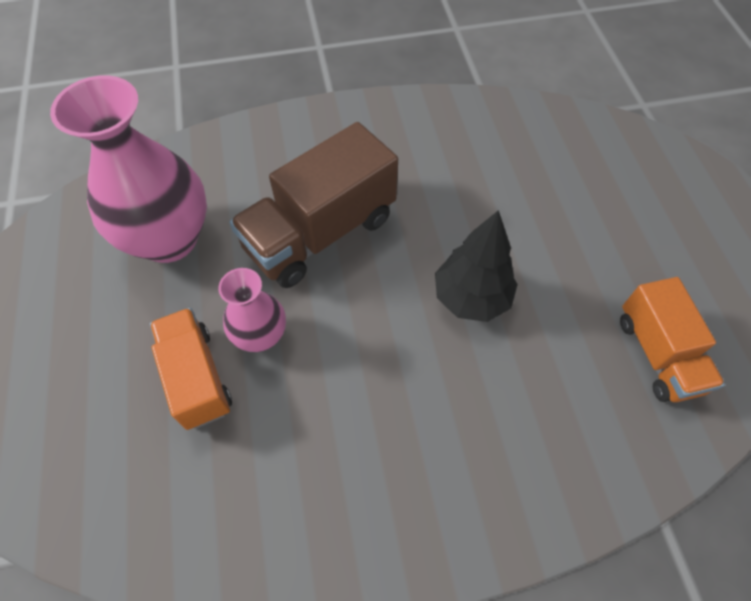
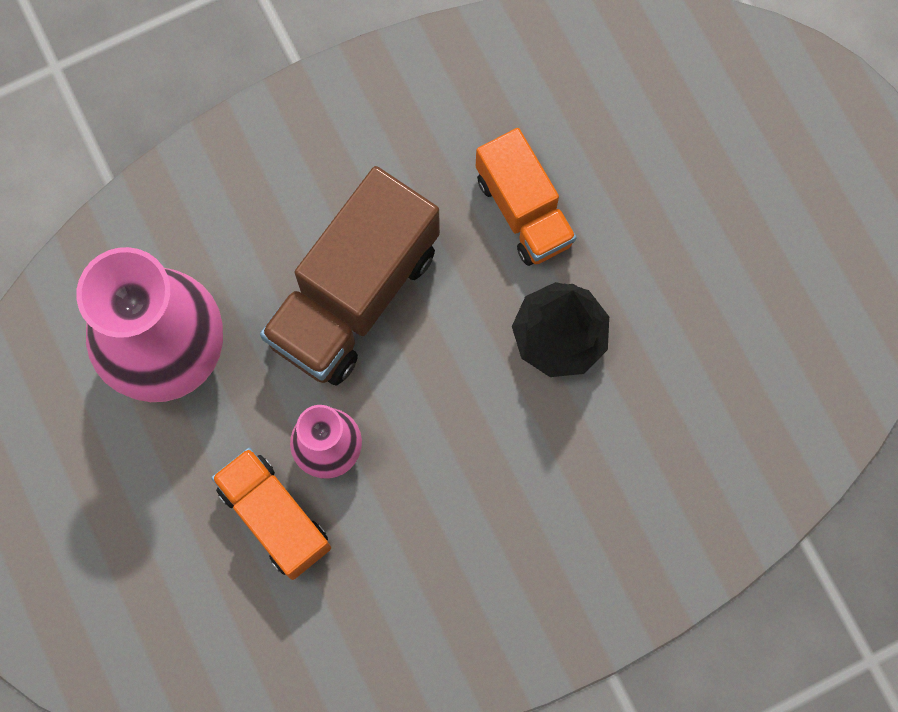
camera: 15 degrees left, 15 degrees up
orange truck [620,277,725,402] -> orange truck moved to [476,128,577,266]

